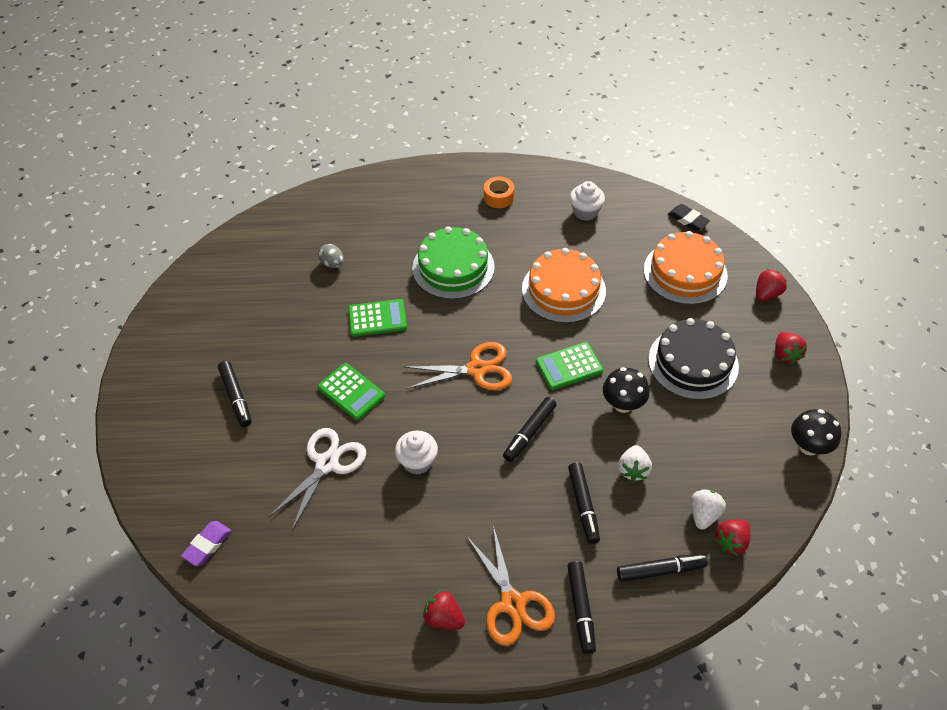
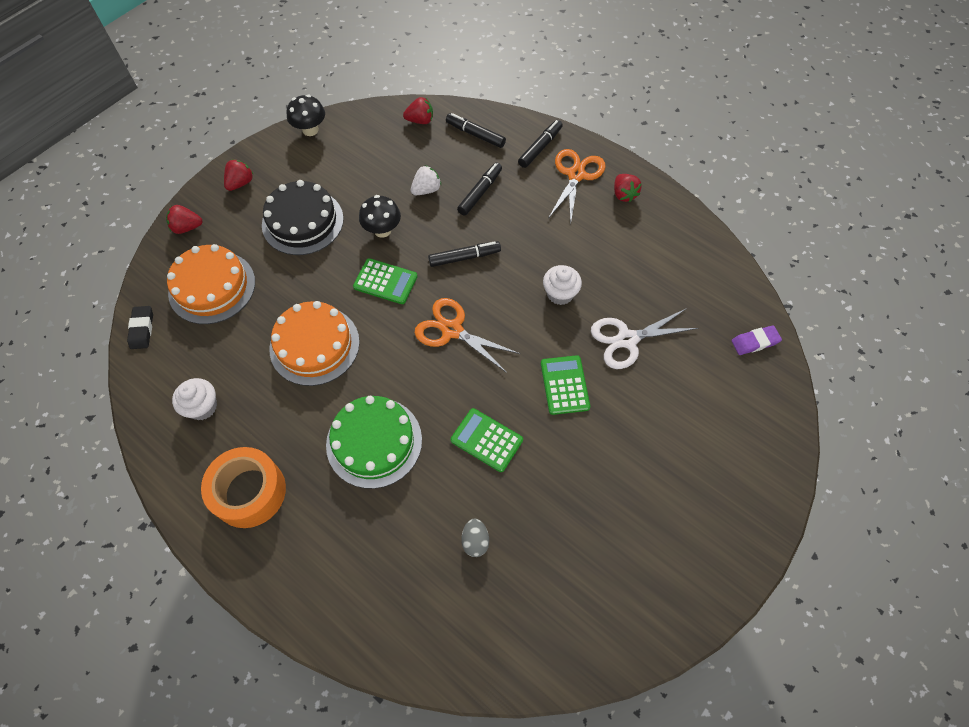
camera: 140 degrees left, 10 degrees up
black marker [218,361,252,427] -> none
orange tape [484,176,514,208] -> orange tape [201,447,286,528], size x1.85
white strawberry [691,489,726,530] -> none

